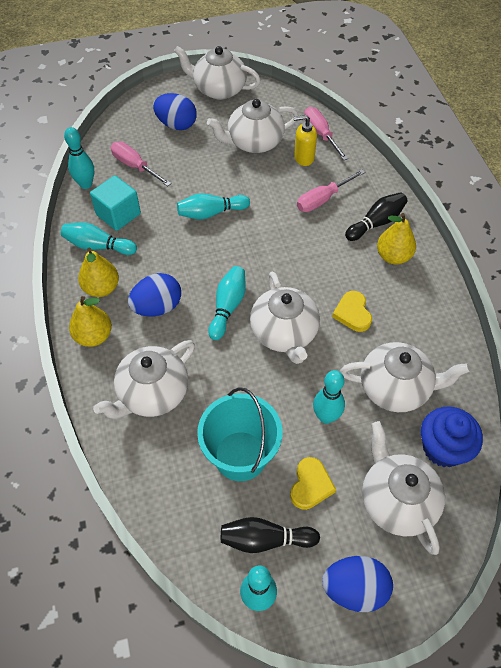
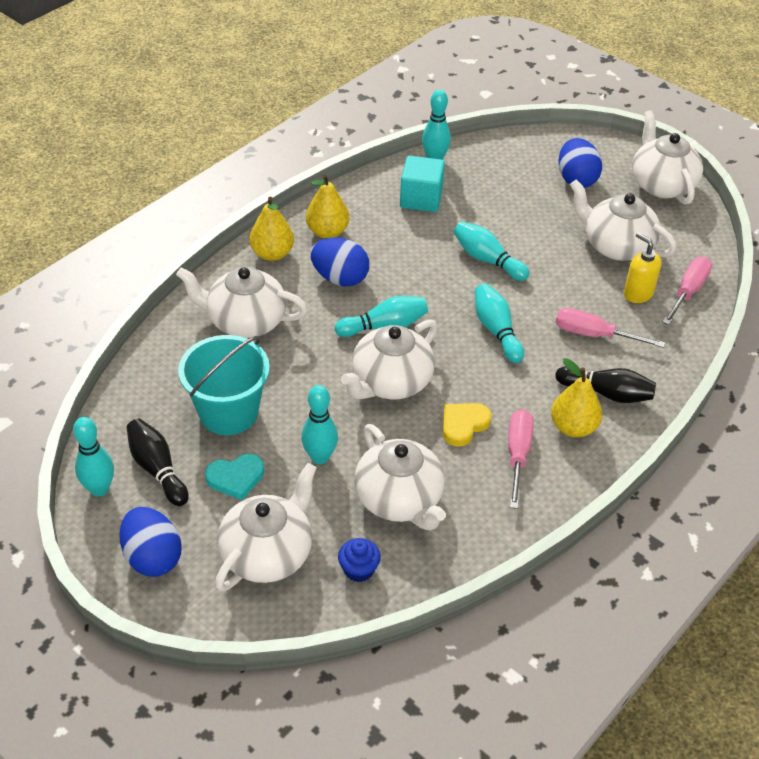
camera: 55 degrees right, 10 degrees down
turquoise bowling pin [61,222,137,255] -> turquoise bowling pin moved to [474,283,524,363]
pink screwdriver [111,141,172,186] -> pink screwdriver moved to [508,409,533,509]
yellow heart [290,457,336,510] -> turquoise heart [205,454,264,500]
blue cupcake [421,406,483,467] -> blue cupcake [338,538,381,582], size x0.58

